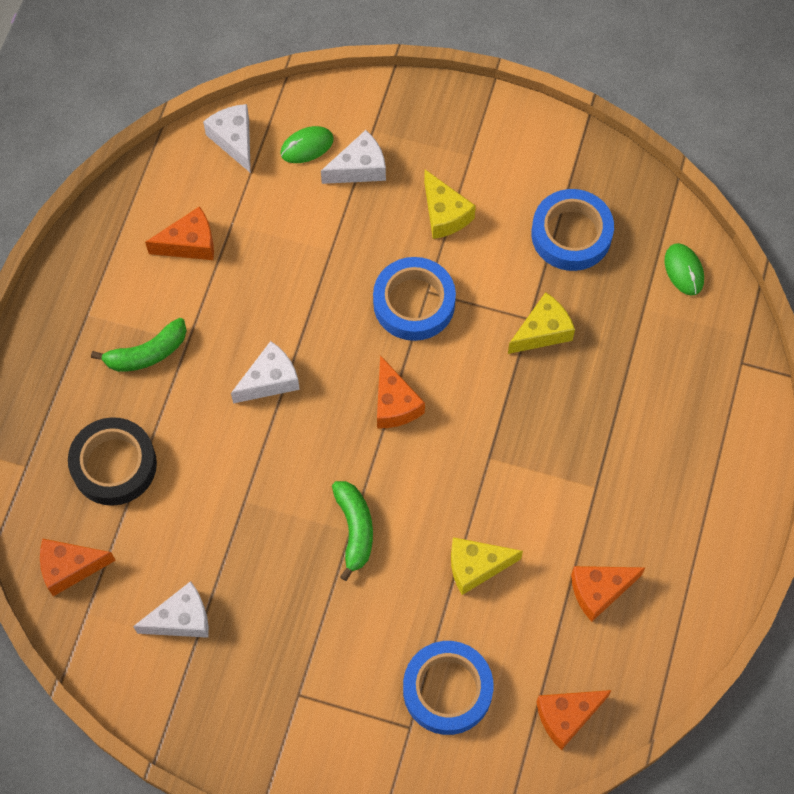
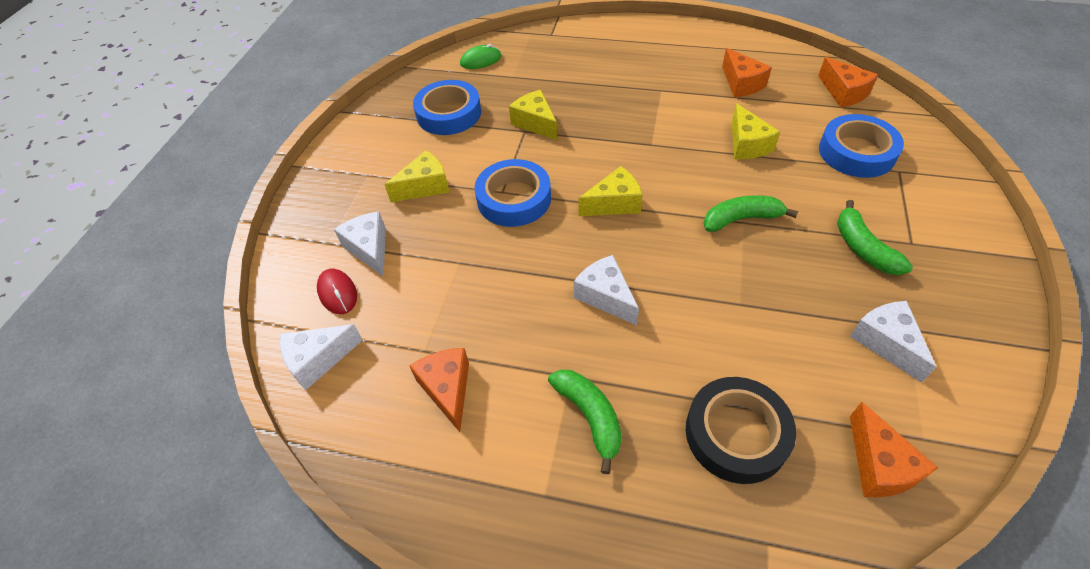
camera: 90 degrees left, 15 degrees down
green mouse [280,126,334,163] -> red mouse [317,269,357,314]
orange cheese [377,355,425,429] -> yellow cheese [578,166,643,216]
none -> green banana [837,200,913,275]

